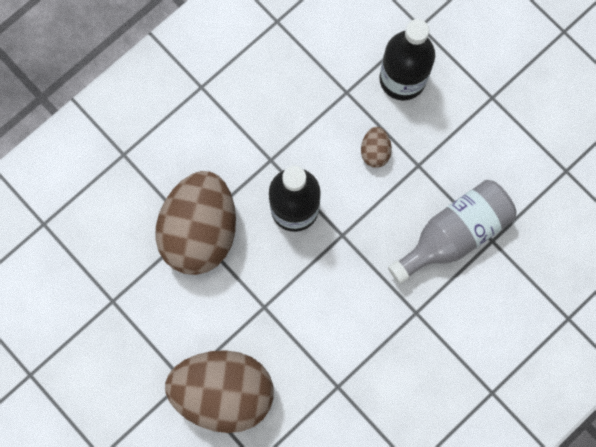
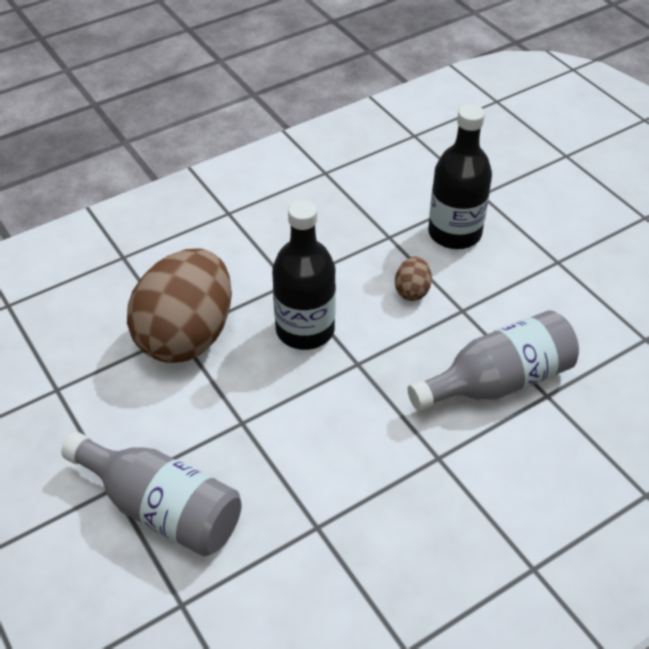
camera: 10 degrees right, 30 degrees down
brown egg [165,350,274,433] -> grey bottle [61,432,242,556]

